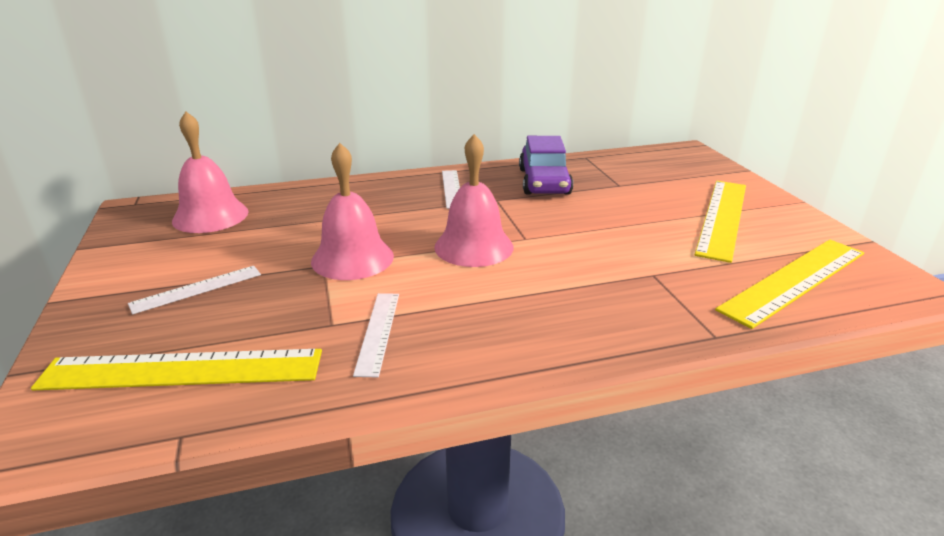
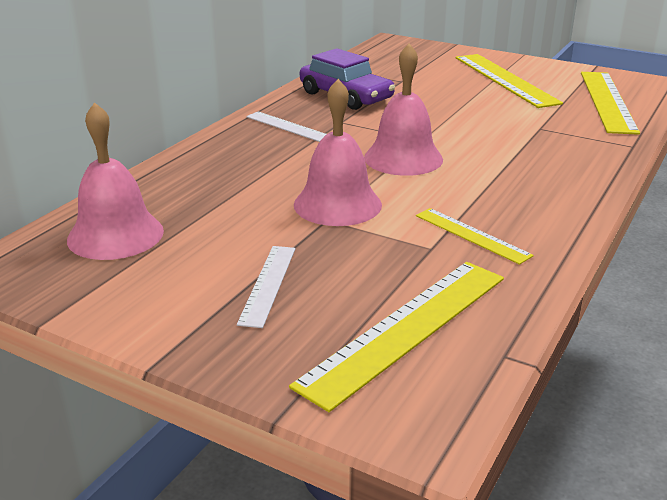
camera: 45 degrees left, 0 degrees up
white ruler [353,293,399,377] -> yellow ruler [416,208,534,265]

